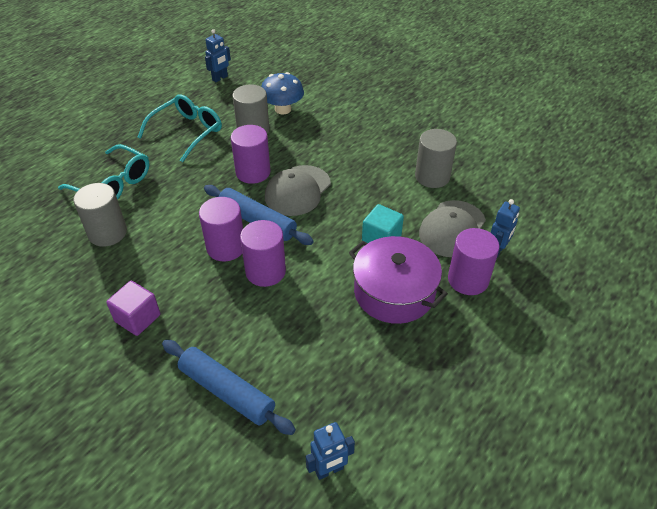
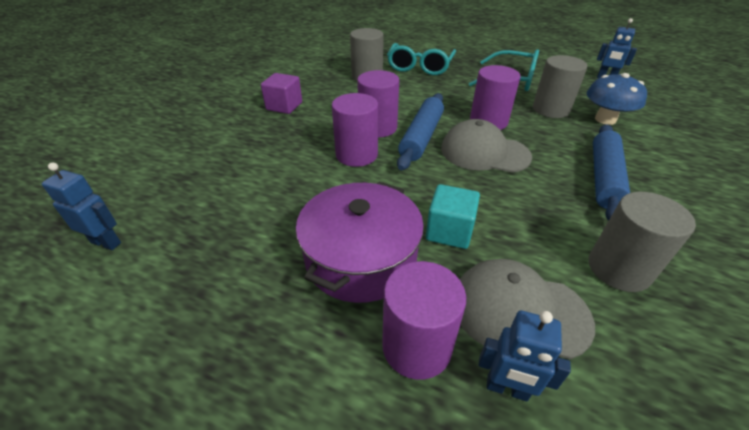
camera: 75 degrees right, 5 degrees down
blue rolling pin [162,340,296,435] -> blue rolling pin moved to [593,124,630,221]
blue robot [306,422,355,480] -> blue robot turned 150 degrees clockwise [42,162,121,250]

